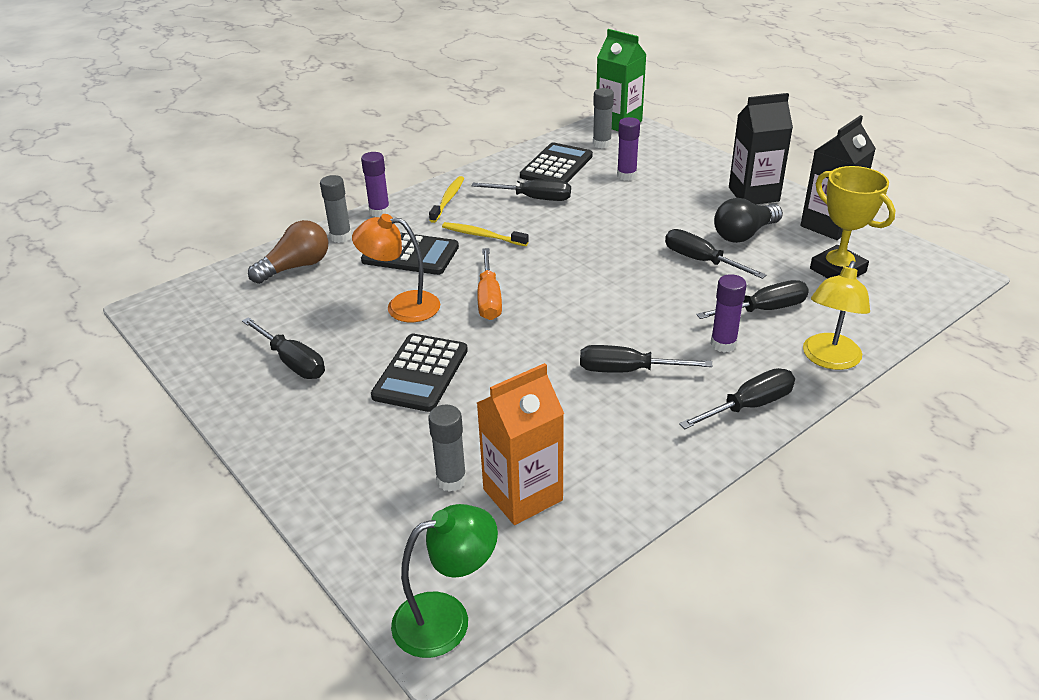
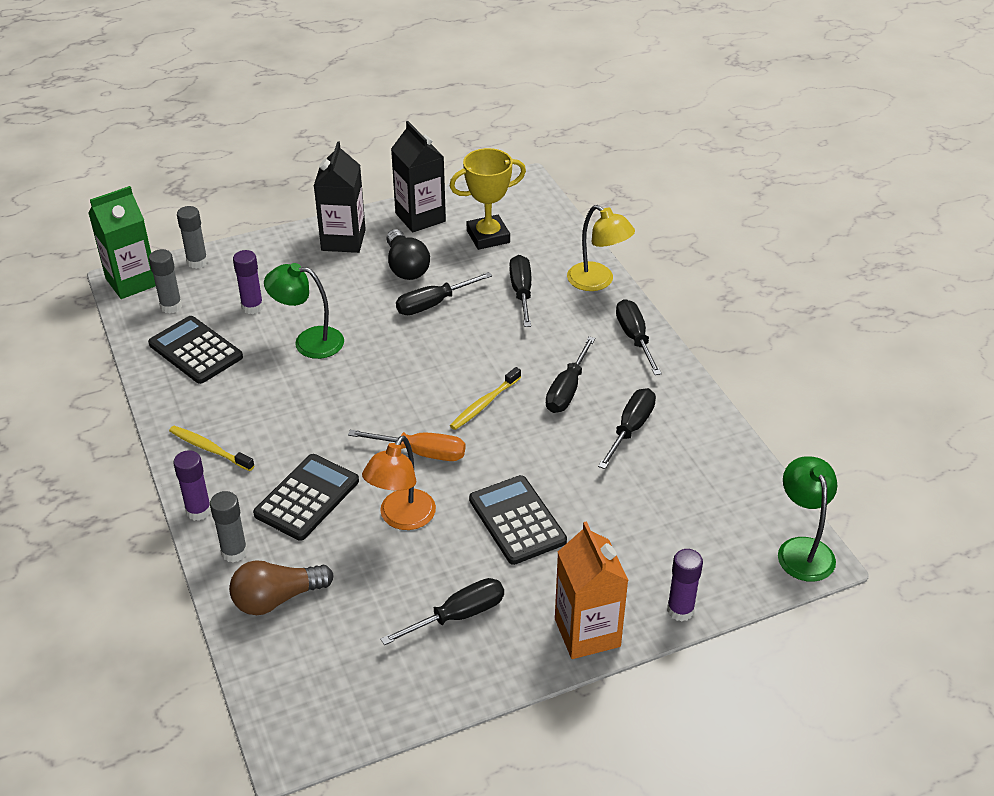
camera: 75 degrees left, 5 degrees up
brown light bulb [248,220,328,284] -> brown light bulb turned 90 degrees counterclockwise [229,560,334,615]
black calculator [371,334,468,412] -> black calculator turned 150 degrees counterclockwise [469,475,567,565]
grey glue stick [428,405,467,492] -> grey glue stick moved to [177,206,208,269]
yellow toothbrush [442,222,529,246] -> yellow toothbrush moved to [450,367,521,430]
black screwdriver [472,180,571,201] -> black screwdriver moved to [598,388,656,469]
orange carton [477,363,564,525] -> orange carton moved to [555,521,629,659]
purple glue stick [710,274,747,353] -> purple glue stick moved to [667,549,703,621]
none -> green lamp [264,263,344,359]

